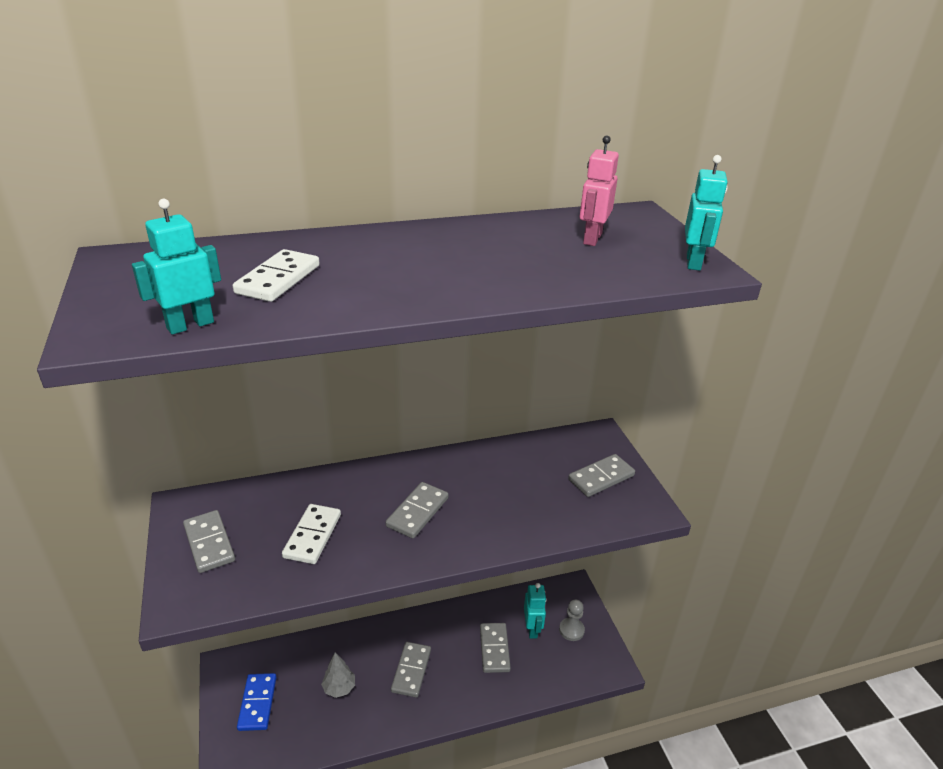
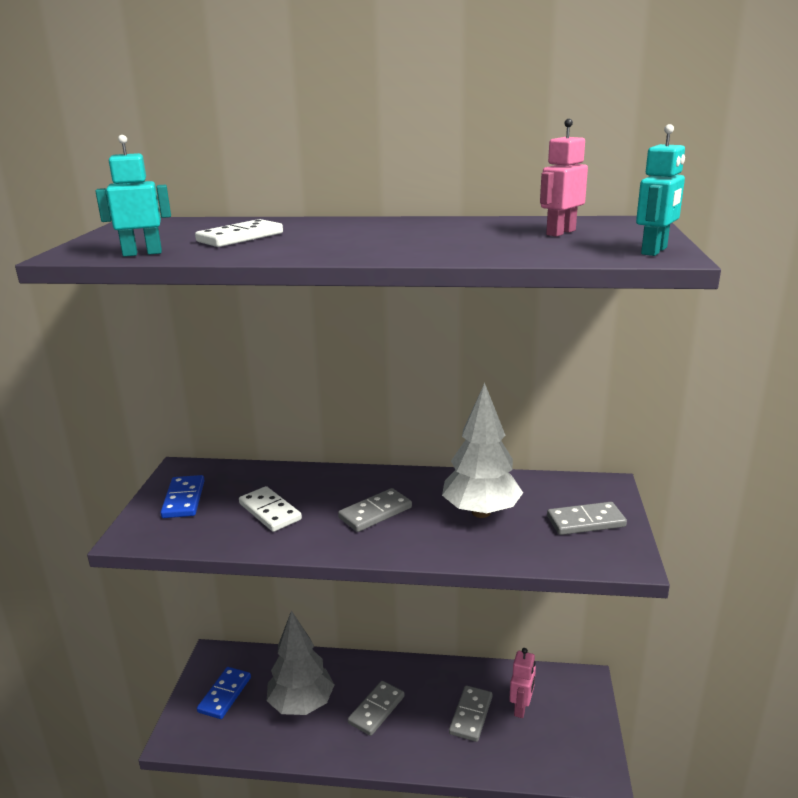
camera: 25 degrees right, 10 degrees down
grey domino [183,510,235,573] -> blue domino [160,475,205,518]
white domino [282,504,341,564] -> white domino turned 75 degrees counterclockwise [239,486,302,532]
grey tree [321,653,355,698] -> grey tree [267,610,334,715], size x1.95
turquoise robot [524,583,546,639] -> pink robot [509,648,536,718]
grey pawn [559,600,585,641] -> none
none -> white tree [442,383,523,518]

